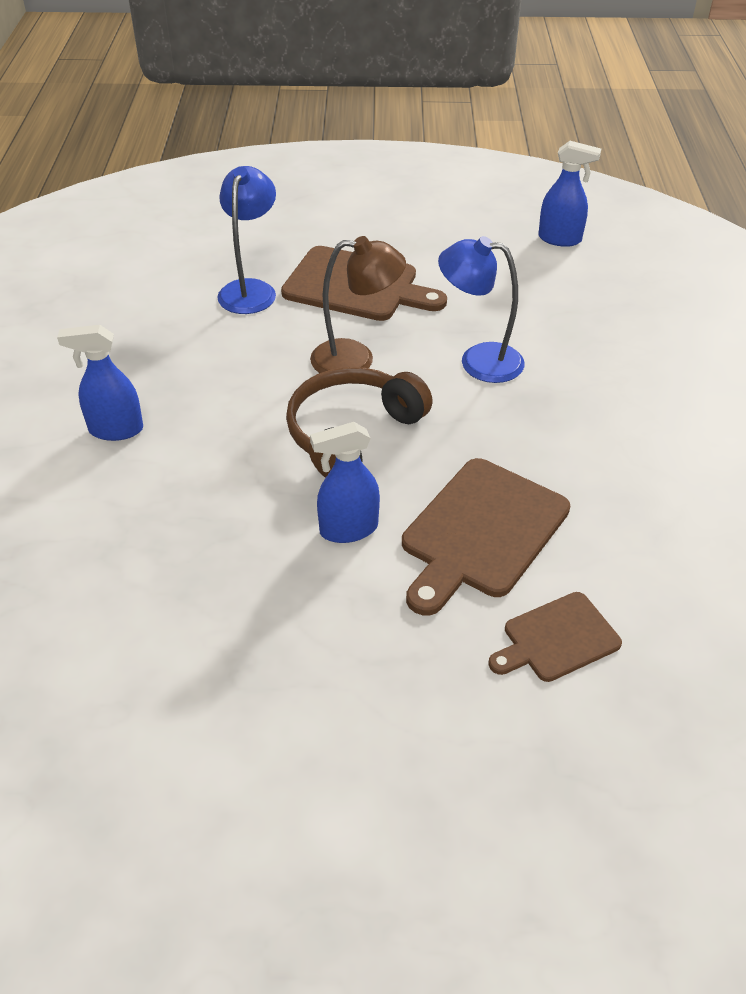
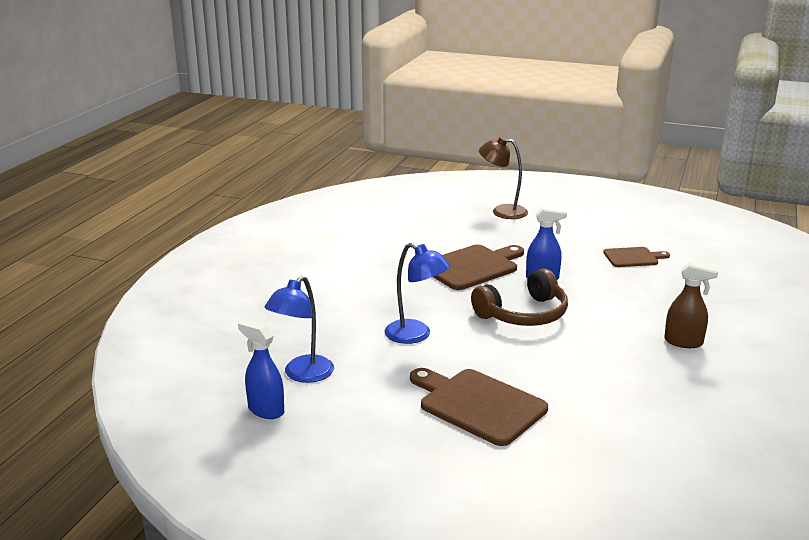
camera: 160 degrees left, 20 degrees down
blue spray bottle [57,325,143,441] -> brown spray bottle [664,262,718,348]
blue lamp [217,166,276,314] -> blue lamp moved to [264,276,334,383]
brown lamp [310,236,406,373] -> brown lamp moved to [479,136,528,219]
brown cutting board [488,592,622,682] -> brown cutting board moved to [603,247,670,267]

